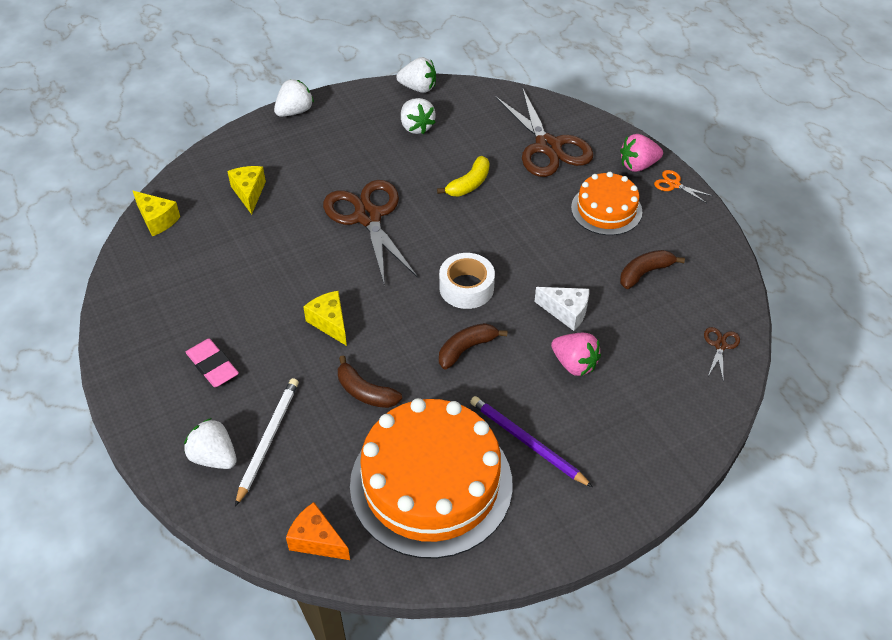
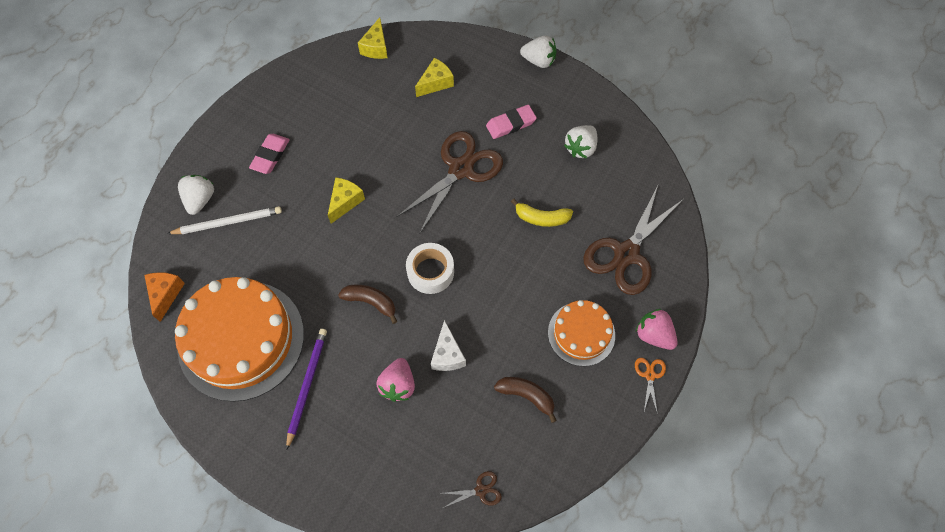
camera: 60 degrees right, 15 degrees up
brown banana [338,355,402,408] -> none
white strawberry [396,57,436,93] -> none
none -> pink eraser [486,105,537,139]

